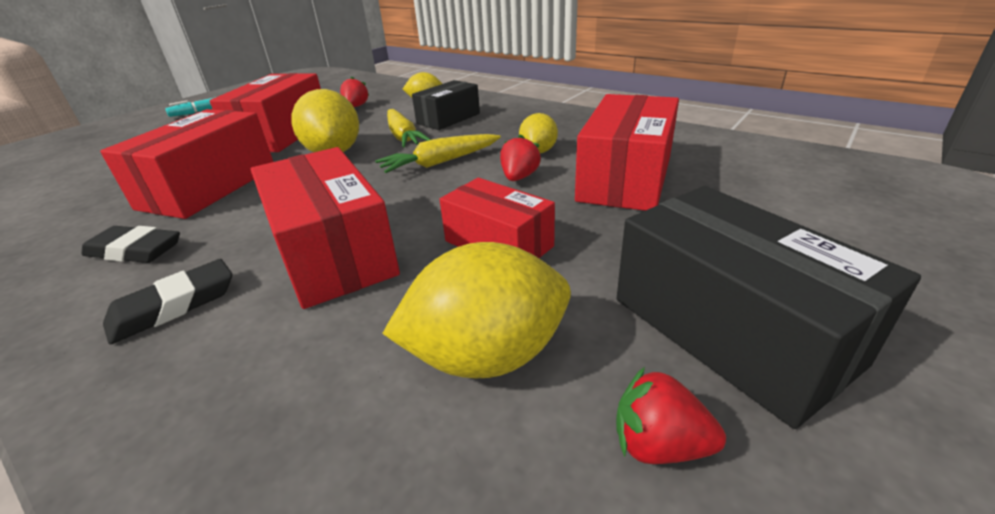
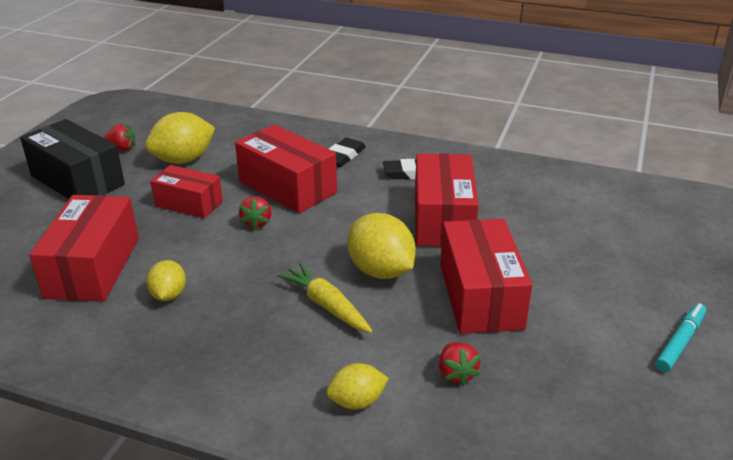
camera: 160 degrees right, 0 degrees up
yellow carrot [375,134,501,173] -> none
black box [412,80,480,130] -> none
red strawberry [500,134,541,181] -> red strawberry moved to [239,196,272,230]

